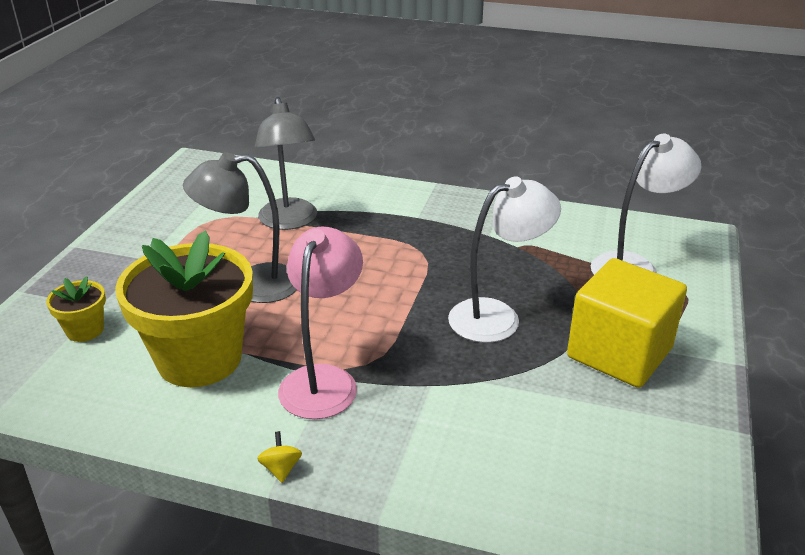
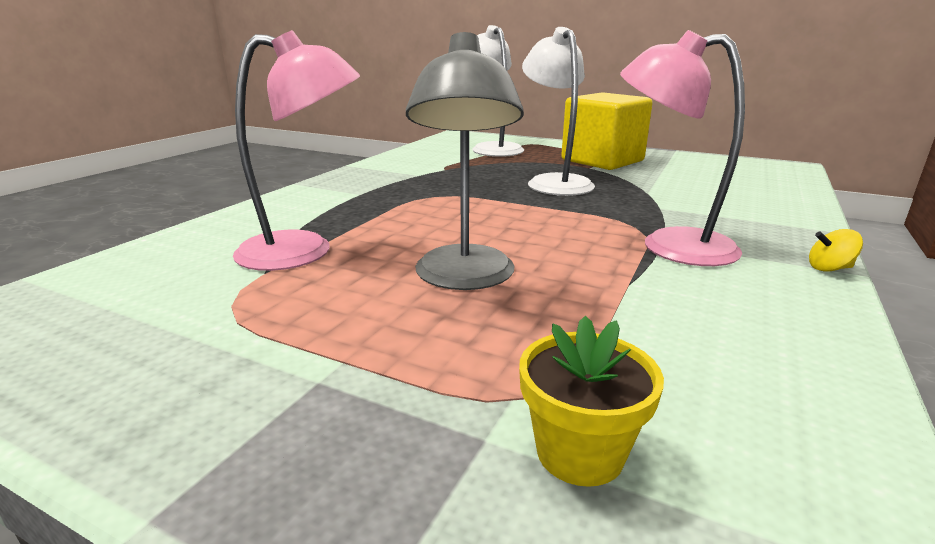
camera: 80 degrees left, 10 degrees down
yellow flower pot [115,231,253,387] -> none
grey lamp [255,97,317,230] -> pink lamp [233,30,360,271]

